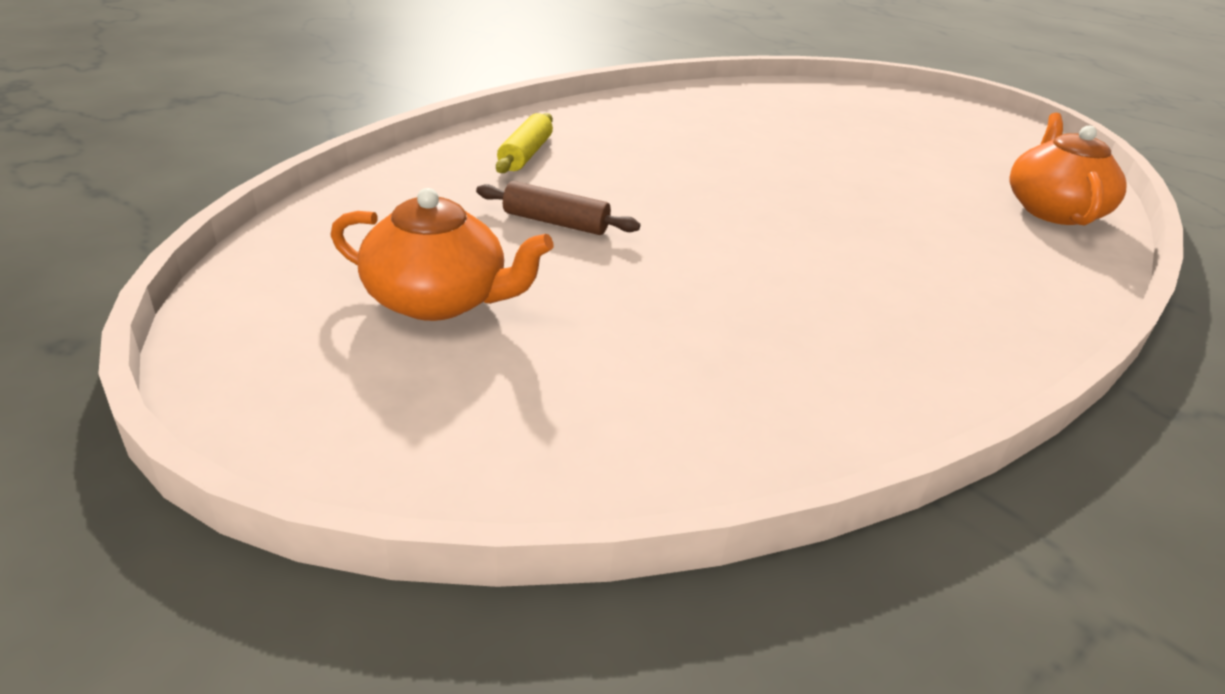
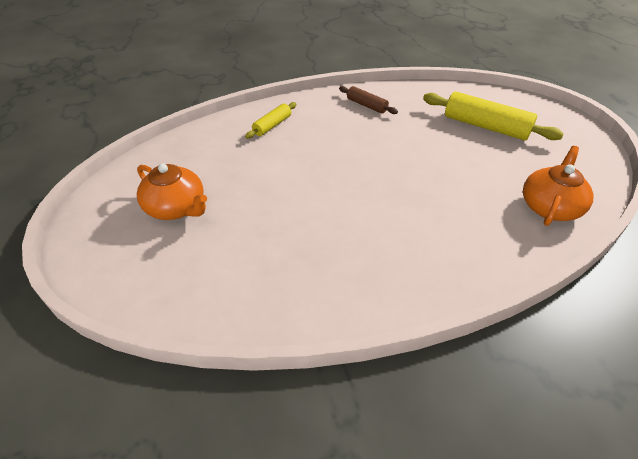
camera: 25 degrees right, 10 degrees up
brown rolling pin [476,181,640,235] -> brown rolling pin moved to [339,86,398,114]
none -> yellow rolling pin [423,92,564,141]

